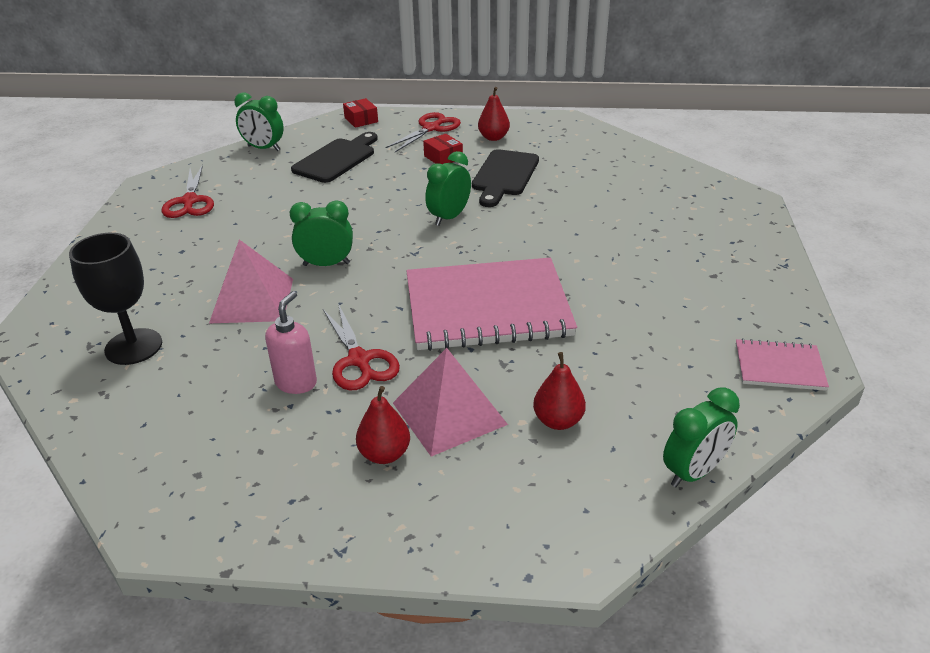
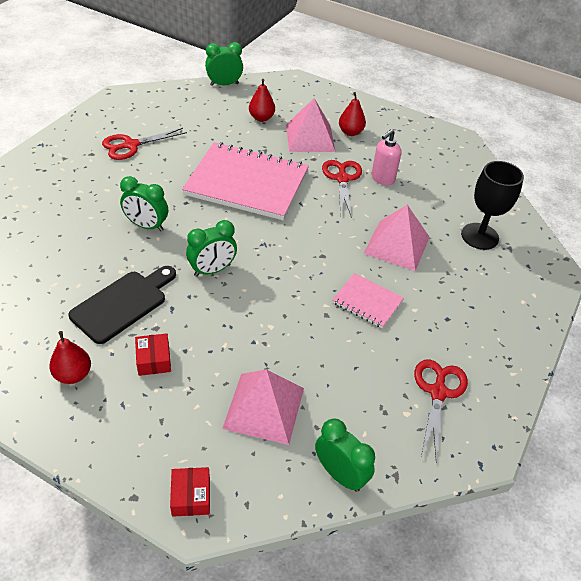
camera: 160 degrees left, 10 degrees up
green clock [290,200,353,266] -> green clock moved to [120,176,168,231]
black cutting board [291,132,378,183] -> pink pyramid [222,369,304,445]
red scissors [385,112,461,152] -> red scissors moved to [102,128,187,160]
pink notebook [736,338,829,391] -> pink notebook moved to [332,273,404,328]

